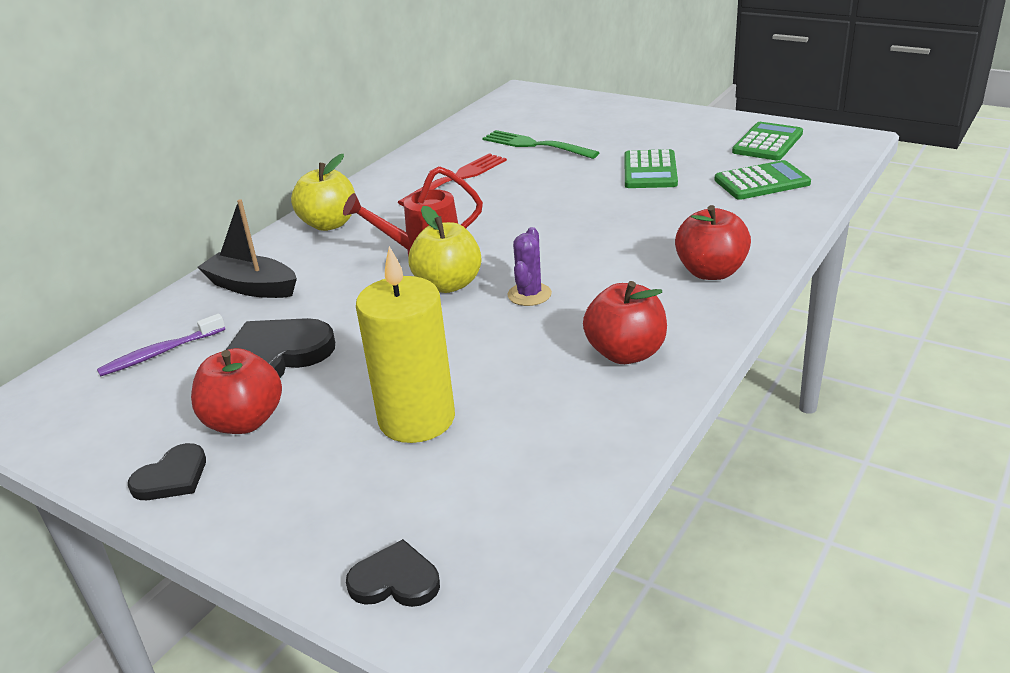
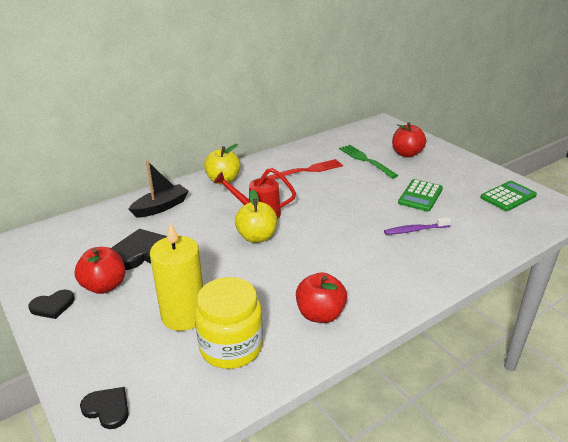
camera: 20 degrees right, 0 degrees up
purple toothbrush [97,314,225,376] -> purple toothbrush moved to [384,217,452,235]
black boat [197,199,297,298] -> black boat turned 90 degrees clockwise [129,161,189,218]
purple cactus [507,227,552,306] -> none
red apple [675,205,751,280] -> red apple moved to [392,122,426,157]
green calculator [715,160,811,200] -> none
none -> yellow jar [194,277,263,369]

